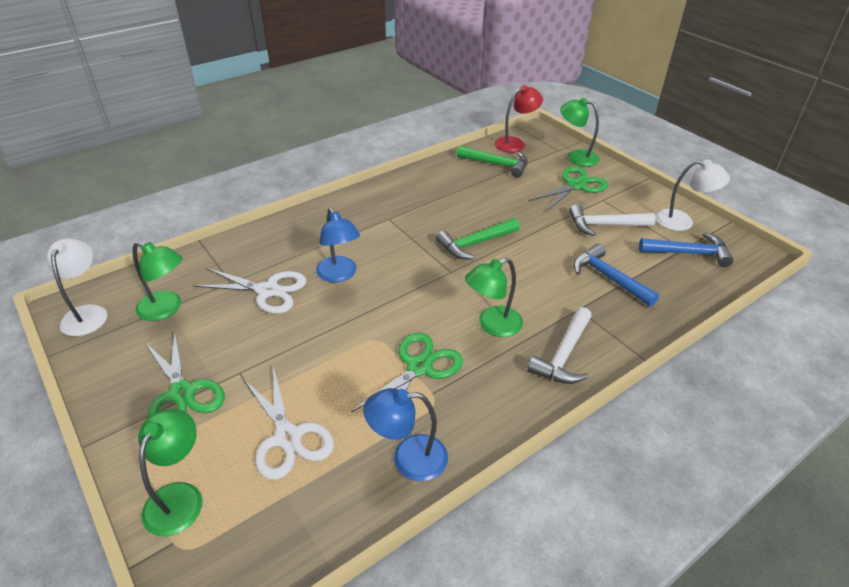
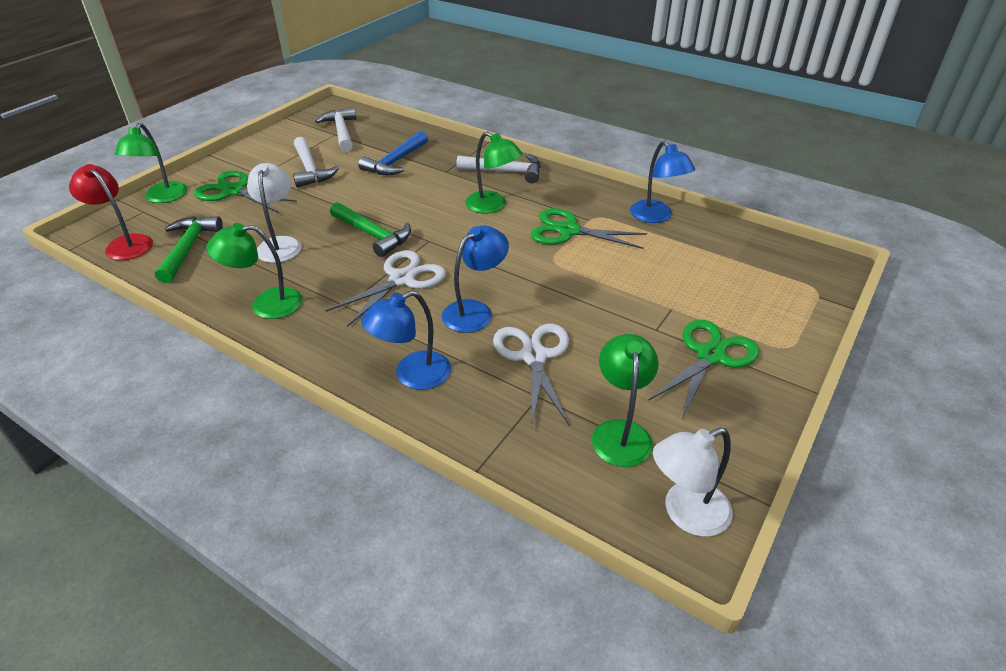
camera: 110 degrees left, 0 degrees up
green lamp [138,408,203,536] -> green lamp moved to [206,223,303,319]
white scissors [244,367,334,480] -> white scissors moved to [326,250,446,327]
blue hammer [639,232,734,267] -> white hammer [315,107,356,152]
white lamp [655,159,730,231] -> white lamp moved to [247,163,302,263]
none -> blue lamp [361,291,451,390]

